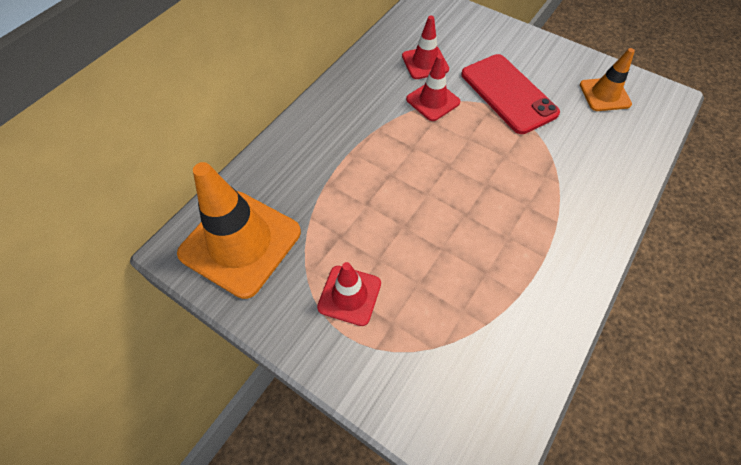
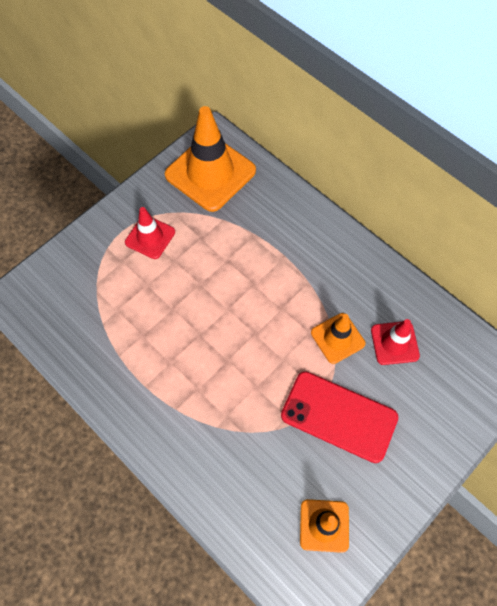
camera: 100 degrees right, 5 degrees up
red traffic cone [406,55,461,121] -> orange traffic cone [311,313,365,364]
red phone [461,54,560,134] -> red phone turned 45 degrees clockwise [281,371,398,463]

